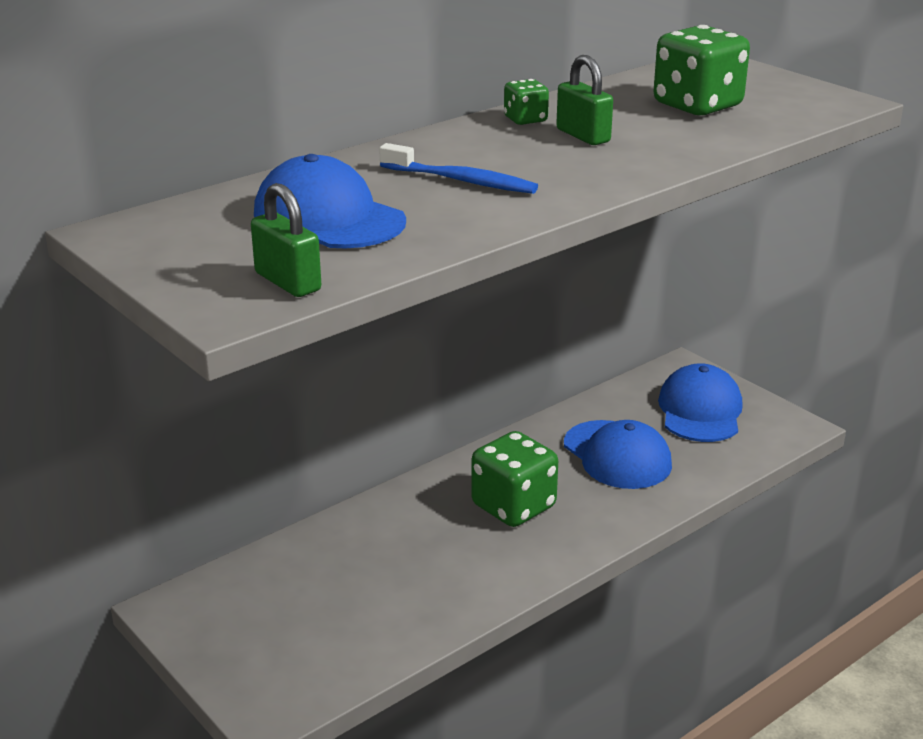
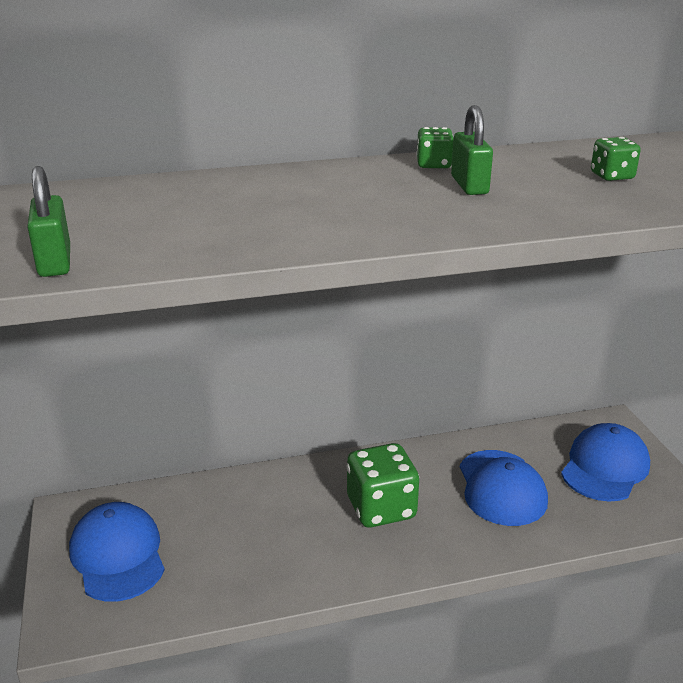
camera: 25 degrees right, 0 degrees up
blue cap [254,154,406,249] -> blue cap moved to [69,502,165,602]
blue toothbrush [379,143,538,194] -> none
green dice [653,25,750,115] -> green dice [591,137,641,181], size x0.50

